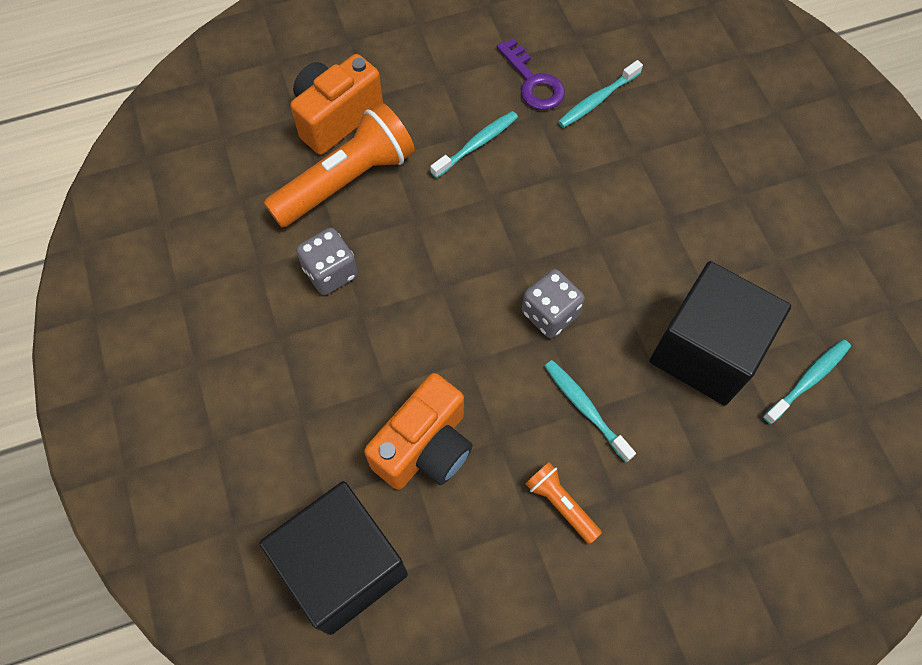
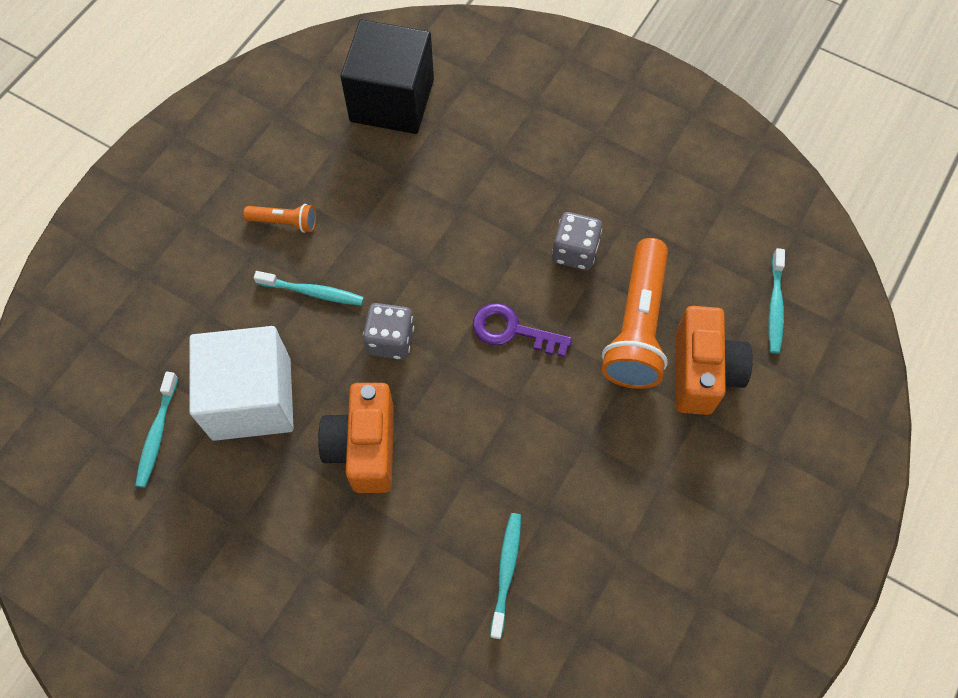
camera: 140 degrees right, 0 degrees up
orange camera [364,373,473,490] -> orange camera moved to [318,383,394,493]
turquoise toothbrush [430,111,518,178] -> turquoise toothbrush moved to [768,248,785,354]
purple key [497,38,565,110] -> purple key moved to [473,303,572,357]
black cube [649,261,791,406] -> white cube [189,326,294,441]

